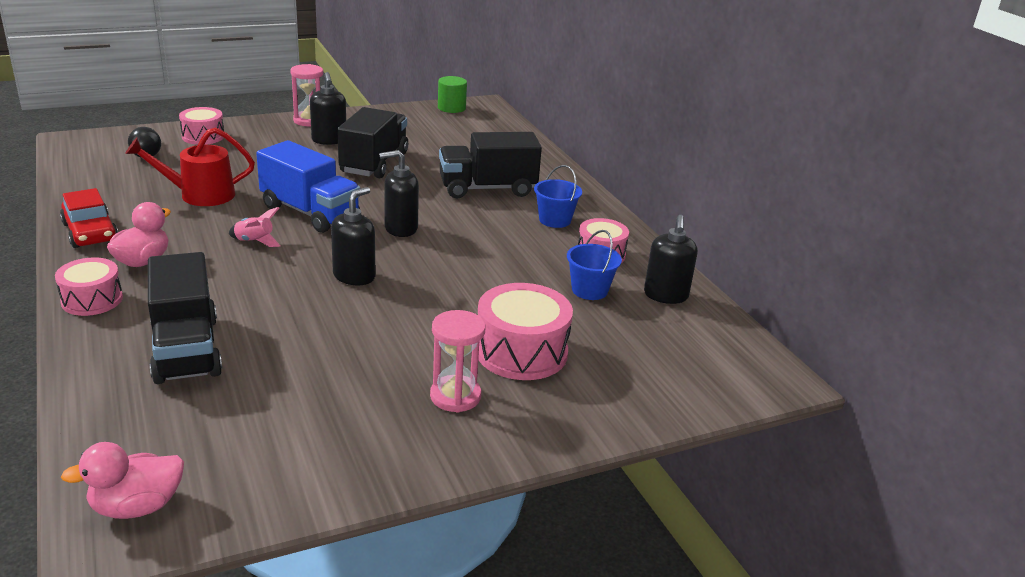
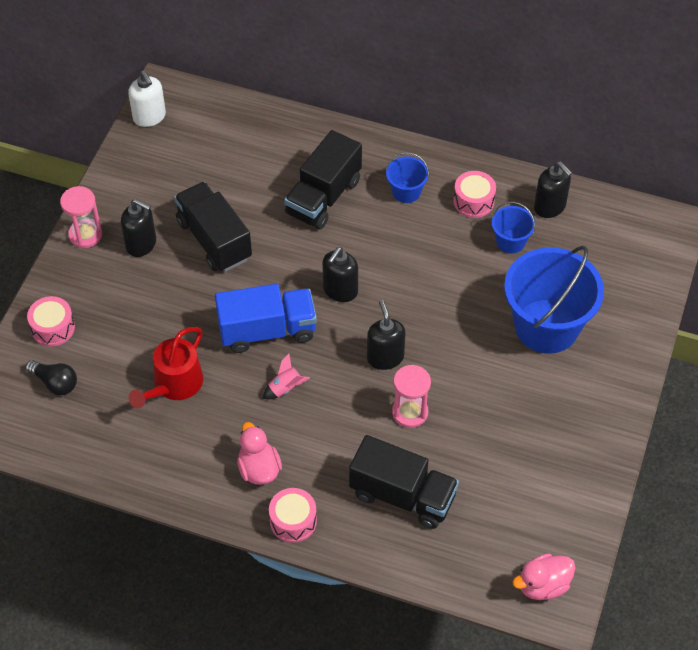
camera: 45 degrees left, 25 degrees up
red car [60,188,118,248] -> none
pink duck [61,442,184,519] -> pink duck turned 45 degrees clockwise [512,553,575,600]
pink hourglass [430,310,486,413] -> pink hourglass moved to [392,365,431,428]
green cylinder [438,76,467,113] -> white soap dispenser [128,71,166,127]
pink drum [478,283,573,380] -> blue bucket [504,246,604,354]

